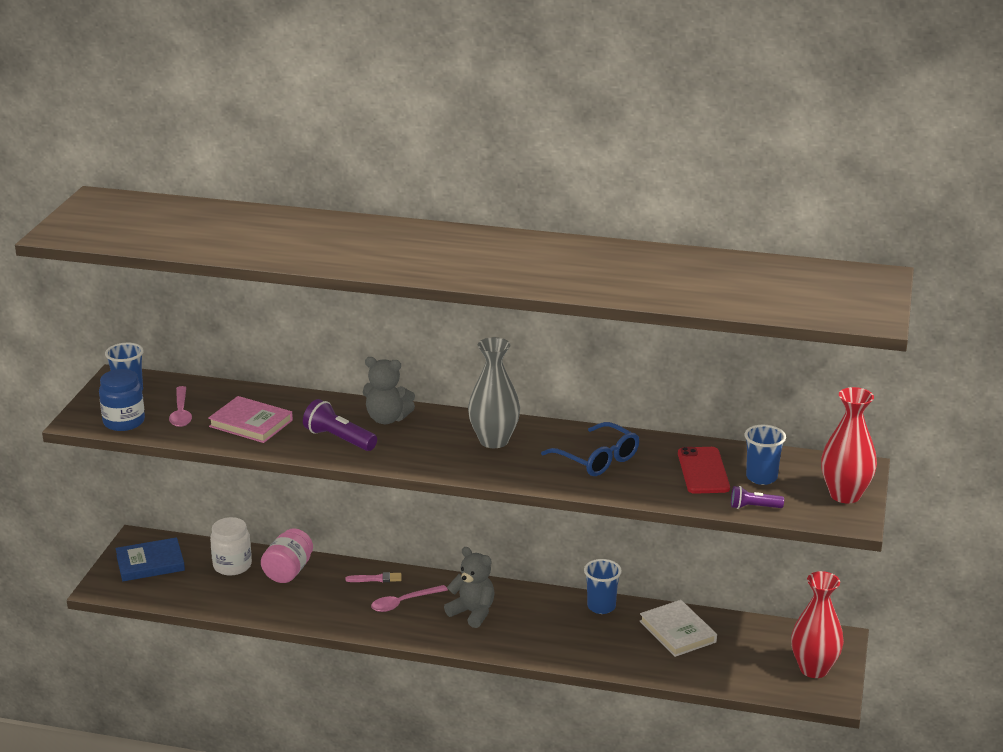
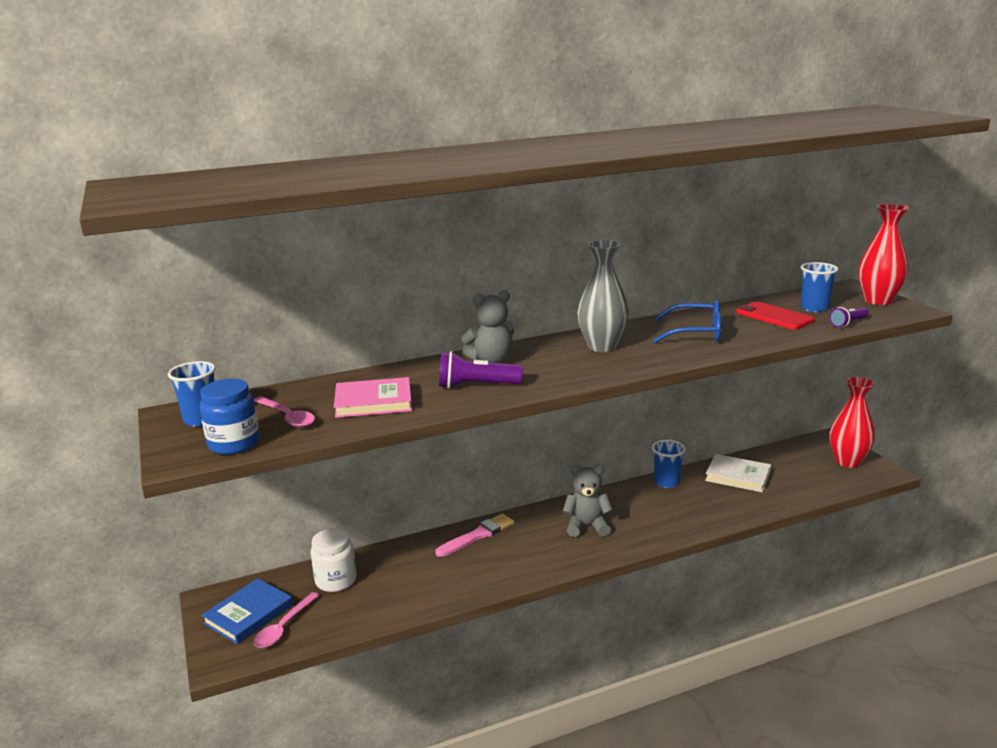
camera: 35 degrees left, 5 degrees down
pink jar [261,528,313,583] -> none
pink brush [346,572,401,582] -> pink brush [435,513,514,557], size x1.65
pink spoon [371,585,448,612] -> pink spoon moved to [254,592,320,648]

